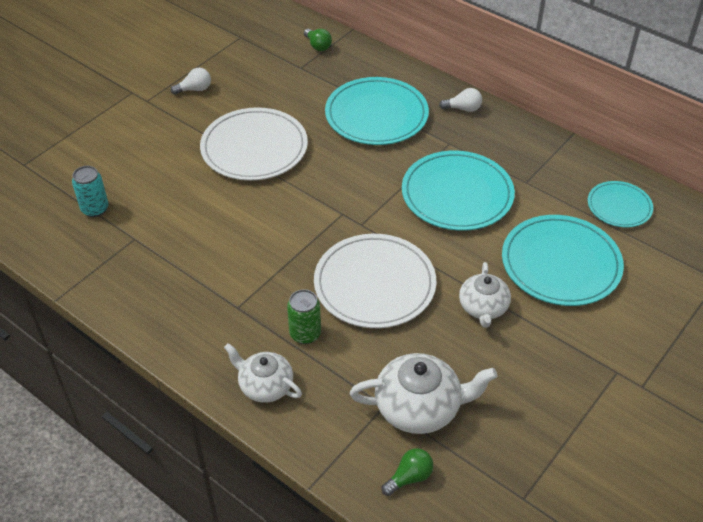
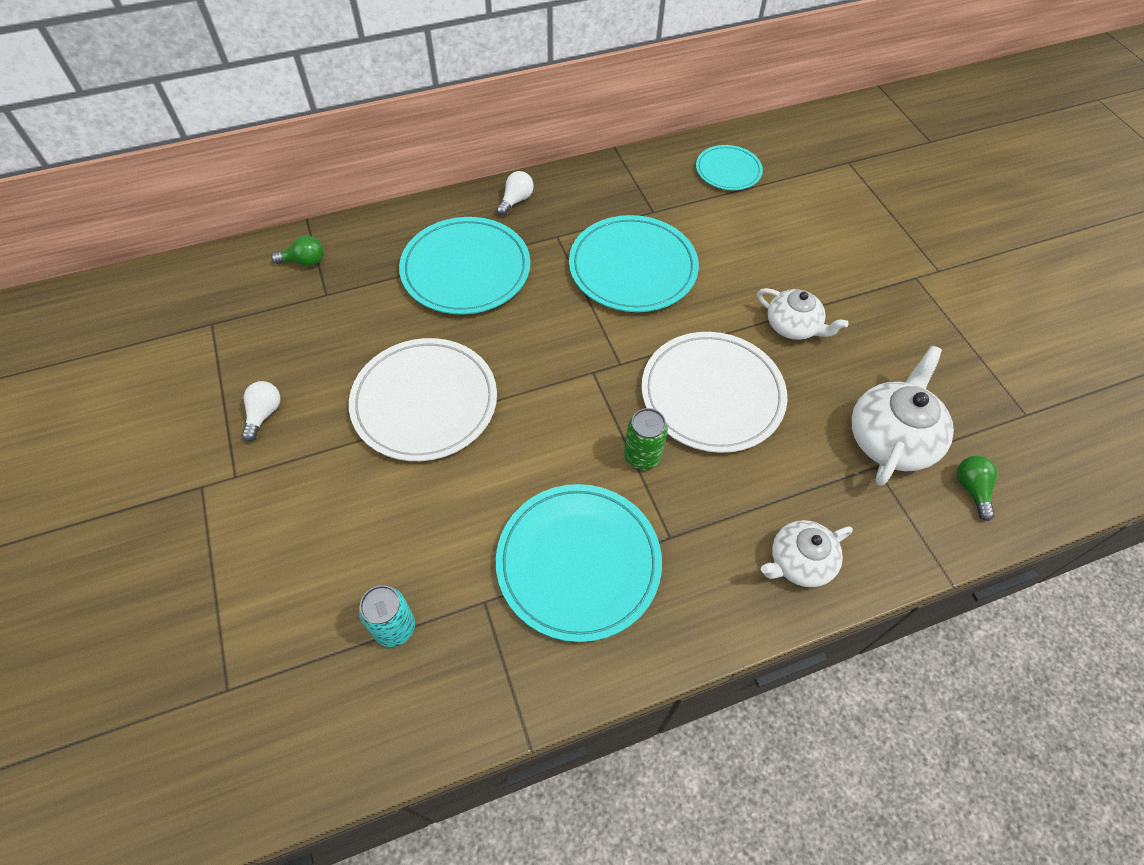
camera: 60 degrees left, 10 degrees up
green can [287,289,321,344] -> green can moved to [624,408,668,470]
turquoise plate [502,215,624,306] -> turquoise plate moved to [496,484,662,642]

